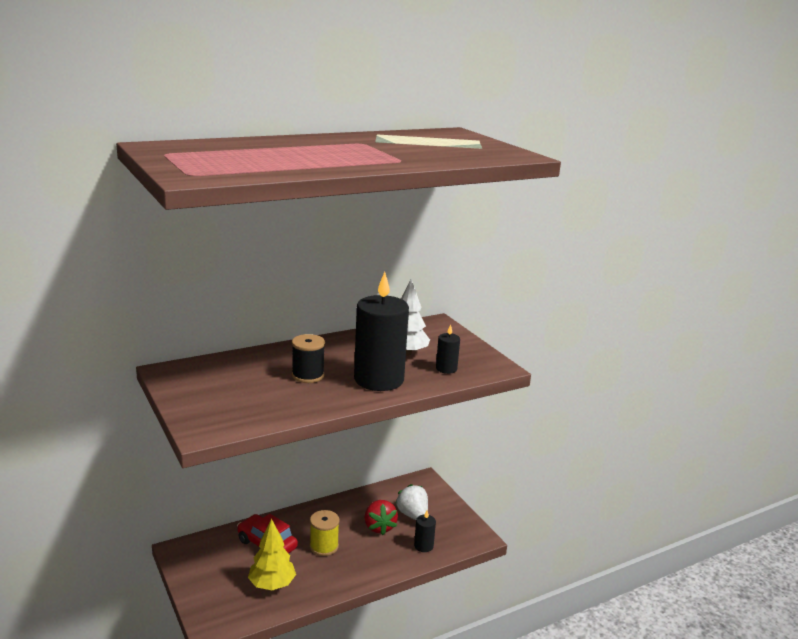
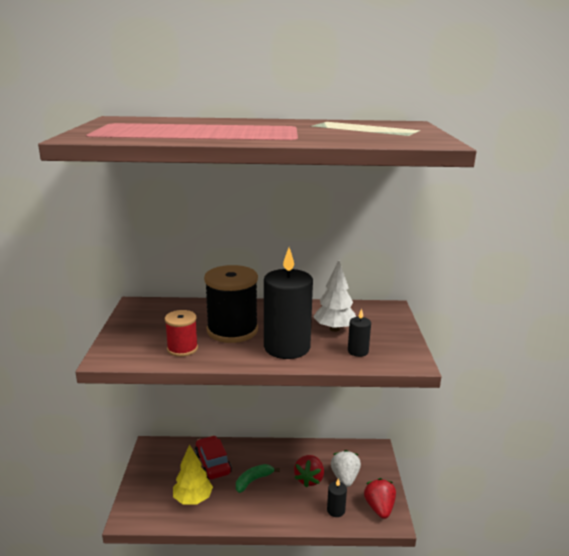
camera: 30 degrees right, 0 degrees up
black spool [292,334,325,383] -> black spool [204,265,258,343], size x1.78
yellow spool [310,510,340,556] -> green banana [236,464,280,493]
none -> red spool [165,310,198,357]
none -> red strawberry [364,478,396,519]

